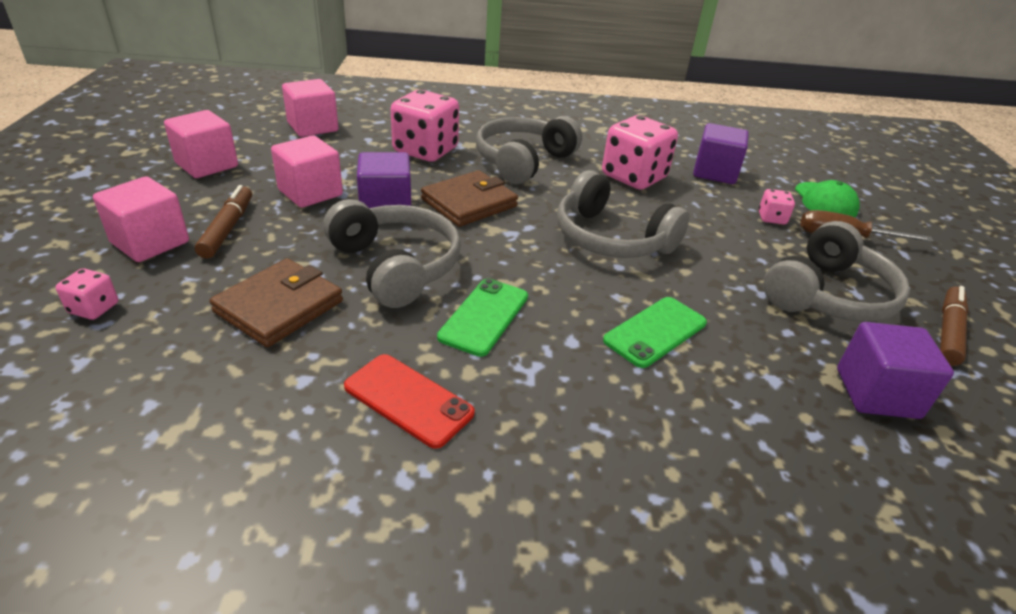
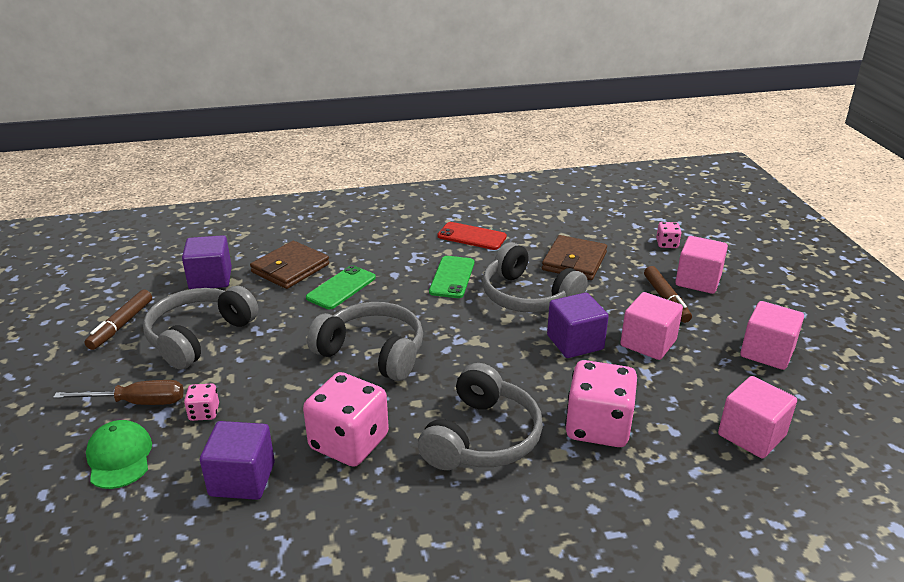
camera: 170 degrees right, 5 degrees down
brown wallet [421,170,518,227] -> brown wallet moved to [250,241,329,289]

